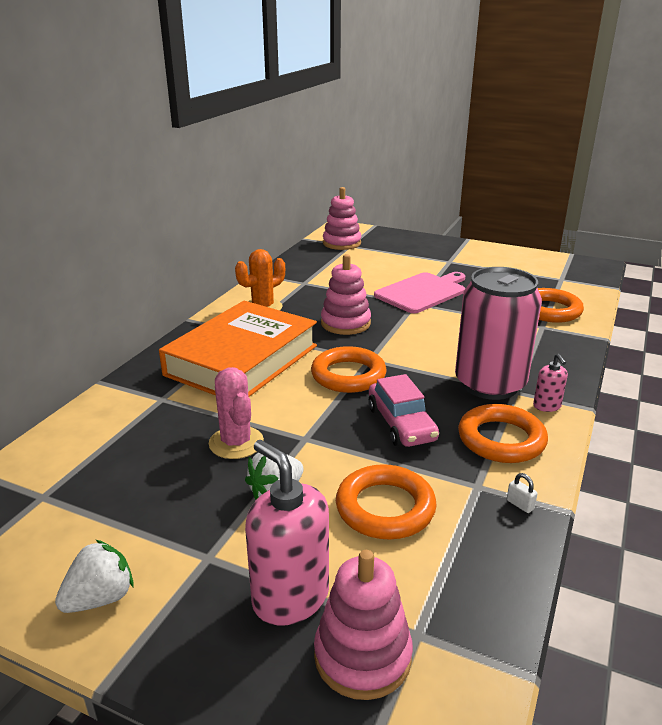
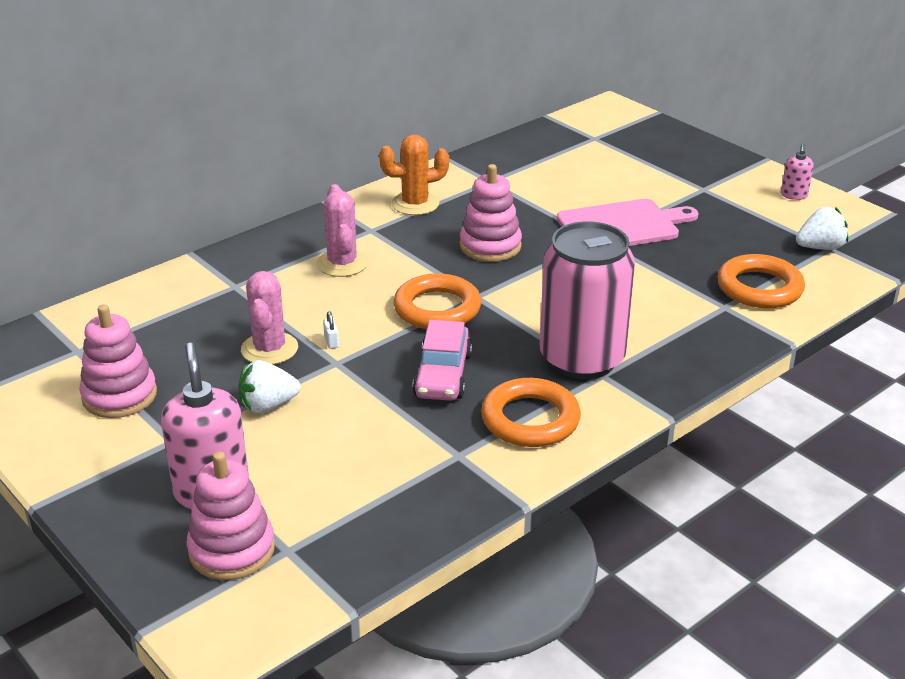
camera: 25 degrees right, 5 degrees up
white strawberry [55,540,134,613] -> white strawberry moved to [796,207,849,250]
orange book [159,301,317,397] -> pink cactus [317,184,368,277]
pink stacking toy [323,187,361,250] -> pink stacking toy moved to [79,305,157,418]
orange ring [336,464,437,539] -> none
white padlock [507,473,538,513] -> white padlock moved to [323,311,339,349]
pink soap dispenser [533,354,568,412] -> pink soap dispenser moved to [781,144,814,200]

